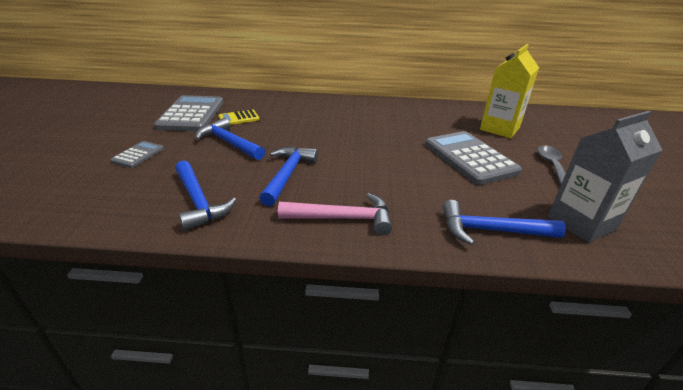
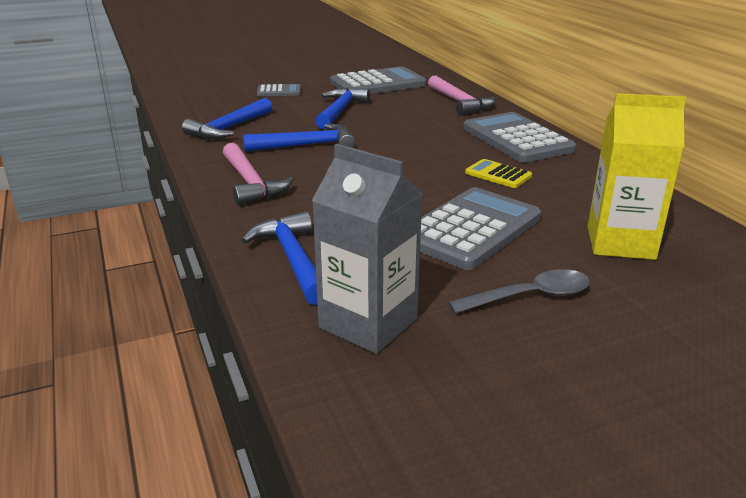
camera: 65 degrees right, 5 degrees down
yellow calculator [218,109,260,125] -> yellow calculator moved to [465,159,532,188]
none -> pink hammer [428,75,496,115]
none -> grey calculator [463,112,576,163]

